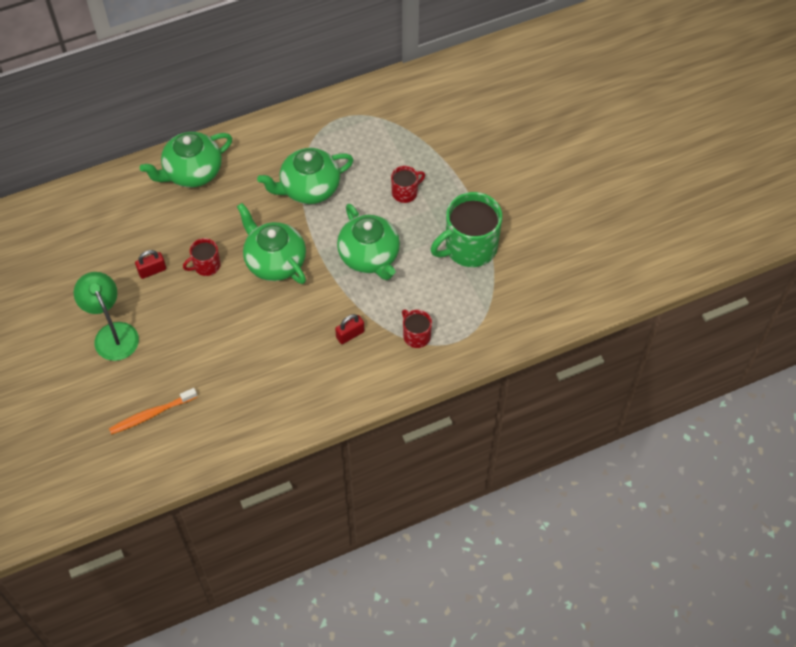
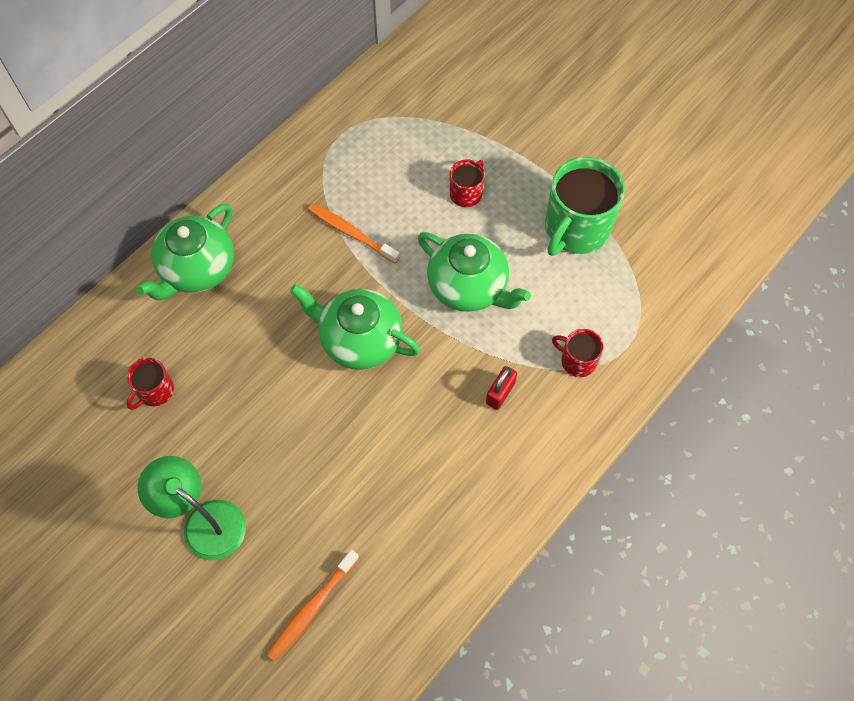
camera: 25 degrees left, 5 degrees up
red padlock [135,250,166,279] -> none
red mug [183,238,221,276] -> red mug moved to [127,358,174,410]
green teapot [257,148,354,204] -> orange toothbrush [308,203,400,264]

